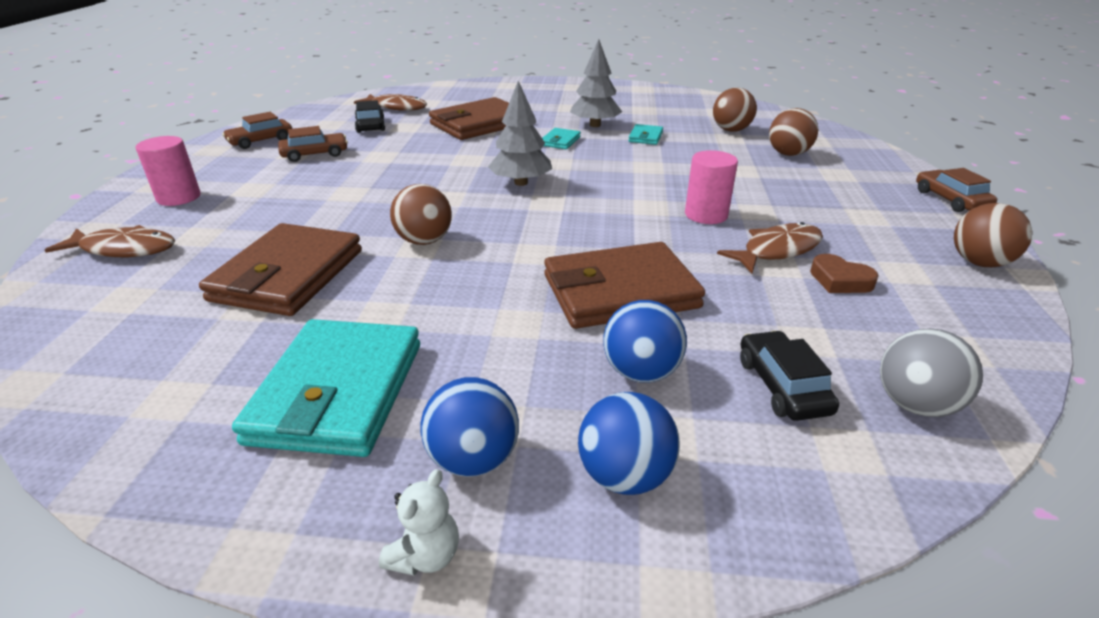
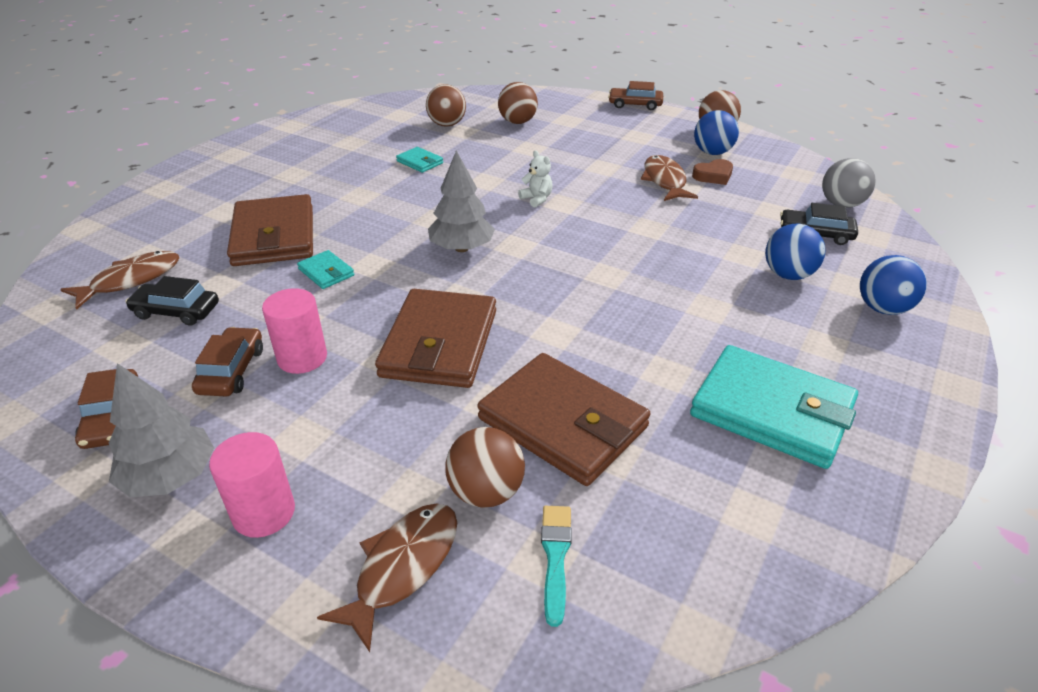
camera: 65 degrees left, 5 degrees up
white teddy bear [379,469,459,575] -> white teddy bear moved to [518,151,553,208]
brown ball [390,184,452,245] -> brown ball moved to [446,427,525,507]
blue ball [420,377,519,477] -> blue ball moved to [694,110,739,155]
turquoise wallet [542,128,581,149] -> turquoise wallet moved to [297,250,354,289]
brown wallet [544,242,705,329] -> brown wallet moved to [375,289,496,388]
grey tree [570,39,622,127] -> grey tree moved to [109,363,214,497]
pink cylinder [685,150,738,224] -> pink cylinder moved to [262,288,327,374]
none -> turquoise brush [541,506,572,627]

